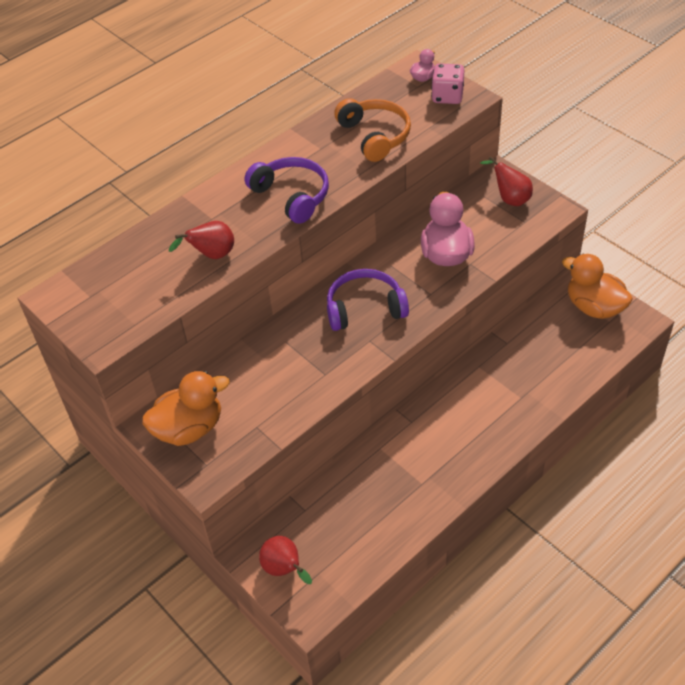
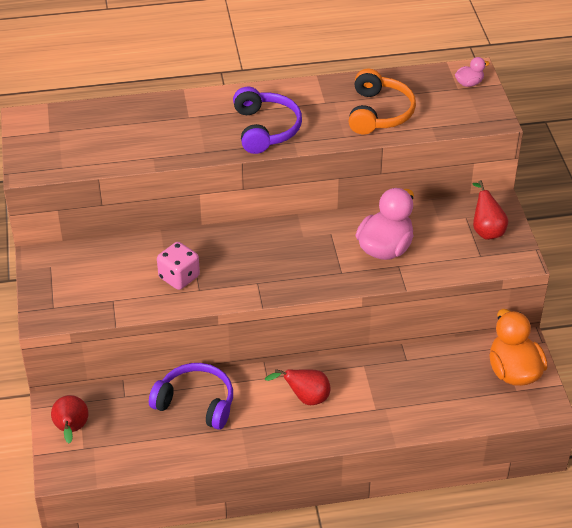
camera: 30 degrees right, 5 degrees down
orange duck [142,371,230,446] -> none
red pear [169,221,234,259] -> red pear moved to [265,369,330,405]
purple headphones [327,269,409,331] -> purple headphones moved to [149,363,233,430]
pink dice [431,63,464,104] -> pink dice moved to [157,242,200,290]

